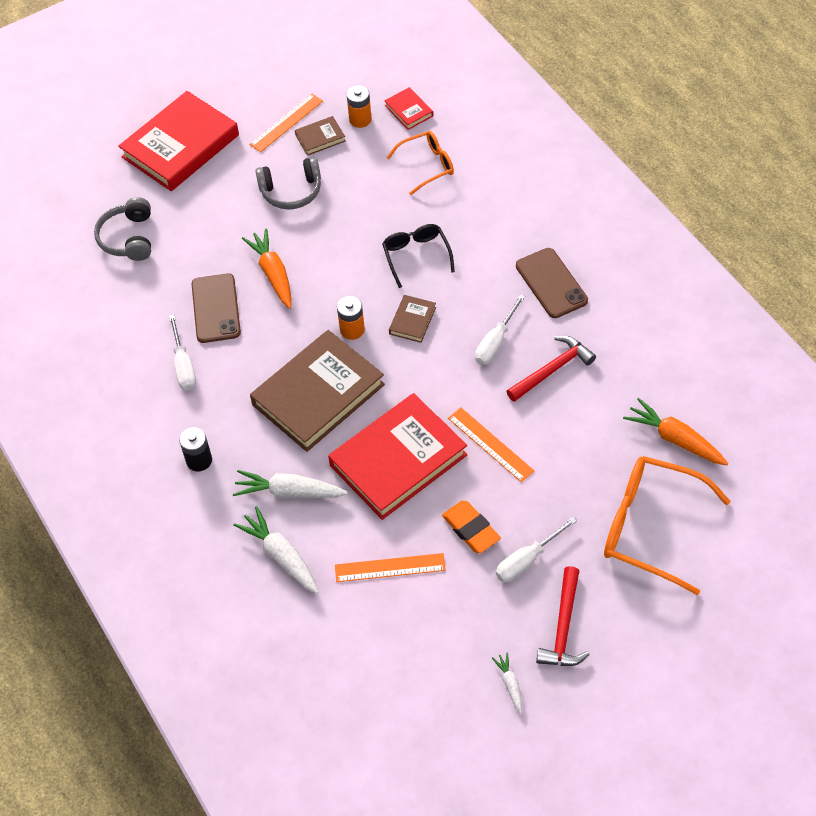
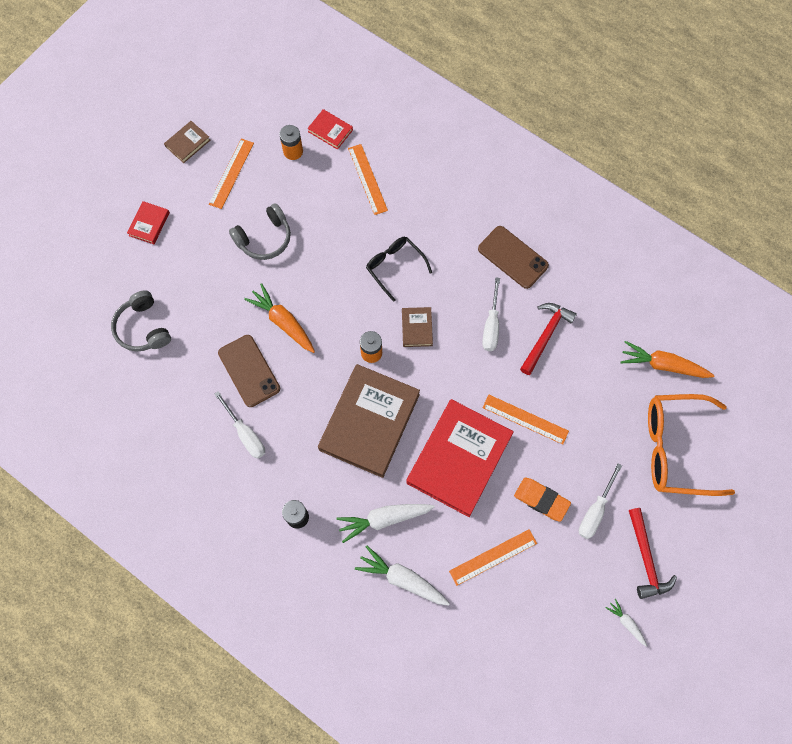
camera: 25 degrees left, 15 degrees up
red book [118,91,239,191] -> red book [127,201,170,244], size x0.43
brown book [295,116,346,156] -> brown book moved to [164,121,210,163]
orange glasses [387,131,454,195] -> orange ruler [348,144,388,215]

